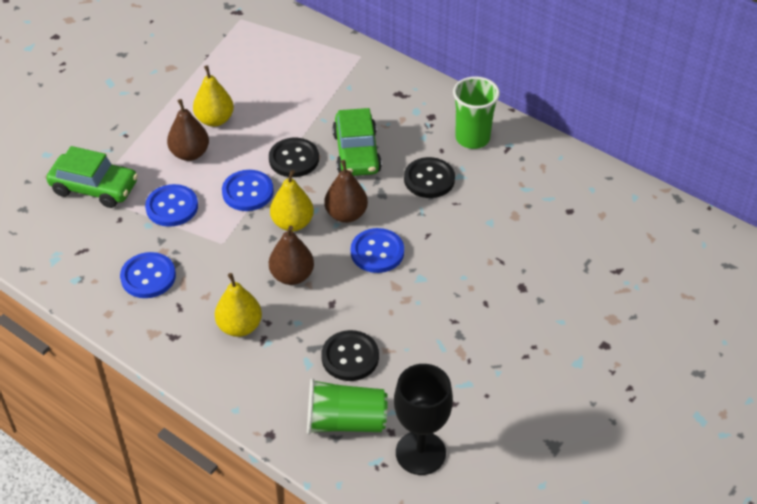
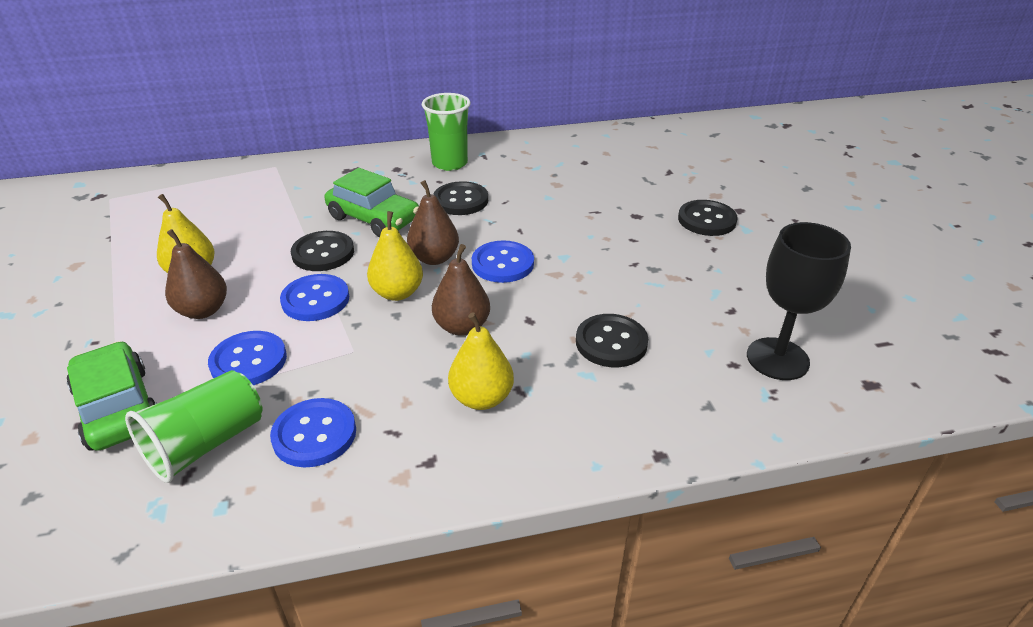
camera: 50 degrees left, 10 degrees down
green car [46,146,138,208] -> green car turned 90 degrees counterclockwise [67,341,157,451]
green cup [307,378,388,434] -> green cup moved to [125,370,262,483]
none -> black button [678,200,738,236]

